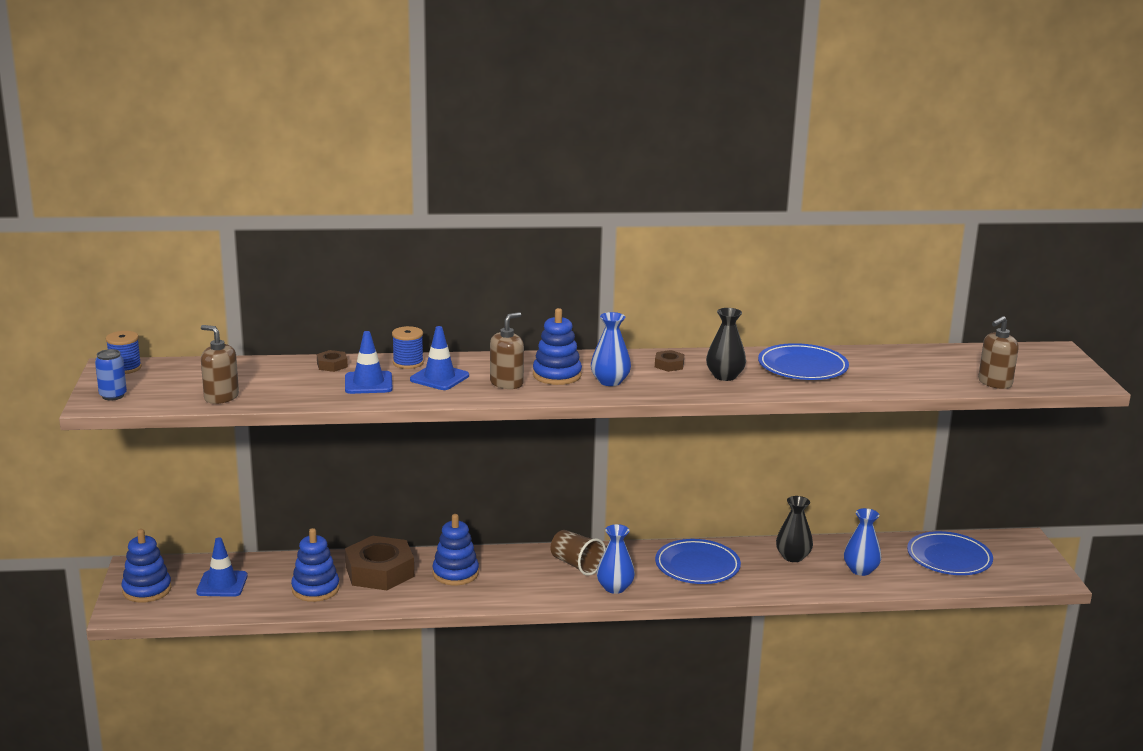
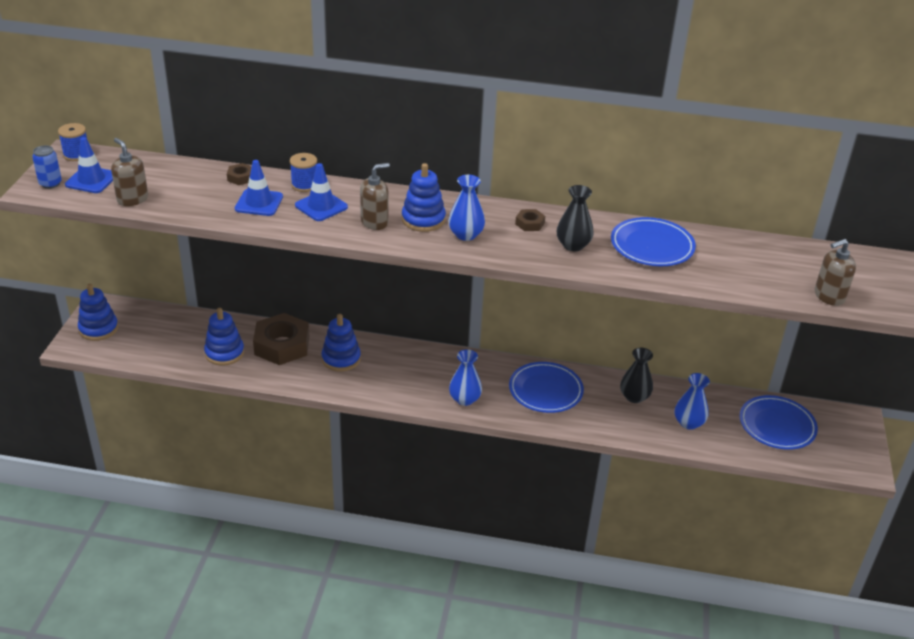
camera: 15 degrees right, 15 degrees up
blue traffic cone [196,537,248,597] -> blue traffic cone moved to [65,137,113,193]
brown cup [550,530,606,576] -> none

